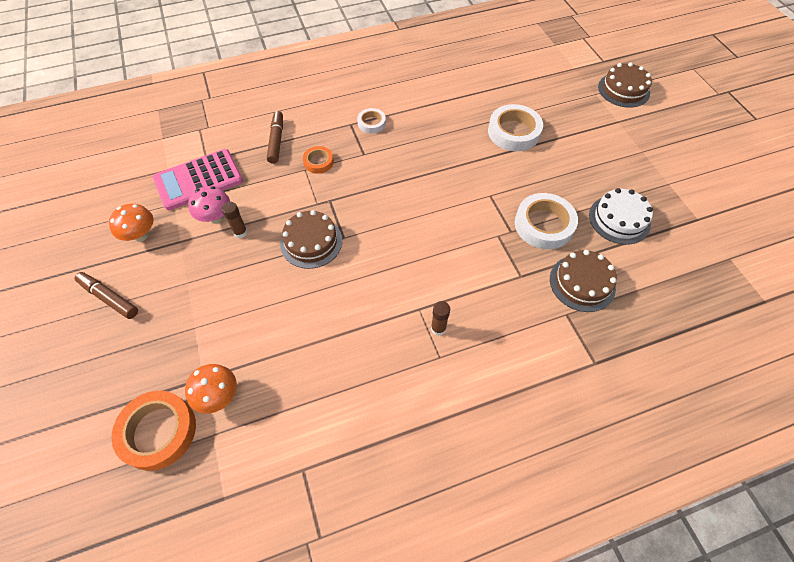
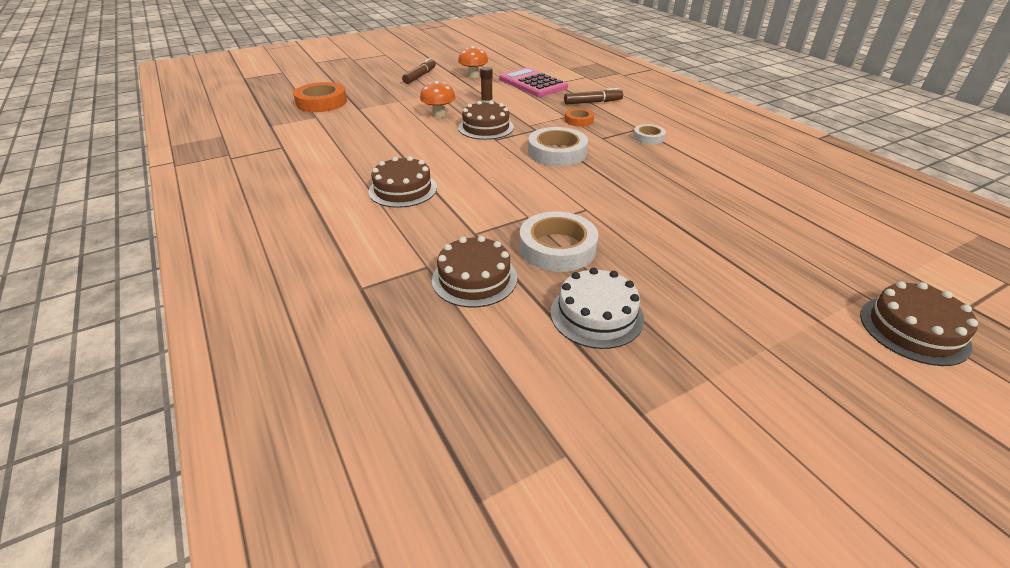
camera: 80 degrees right, 20 degrees down
orange mushroom [185,364,237,414] -> orange mushroom moved to [420,81,456,117]
pink mushroom [188,186,230,224] -> none
brown glue stick [431,301,450,336] -> brown cake [368,156,437,208]
white tape [488,104,543,151] -> white tape moved to [528,127,588,166]

